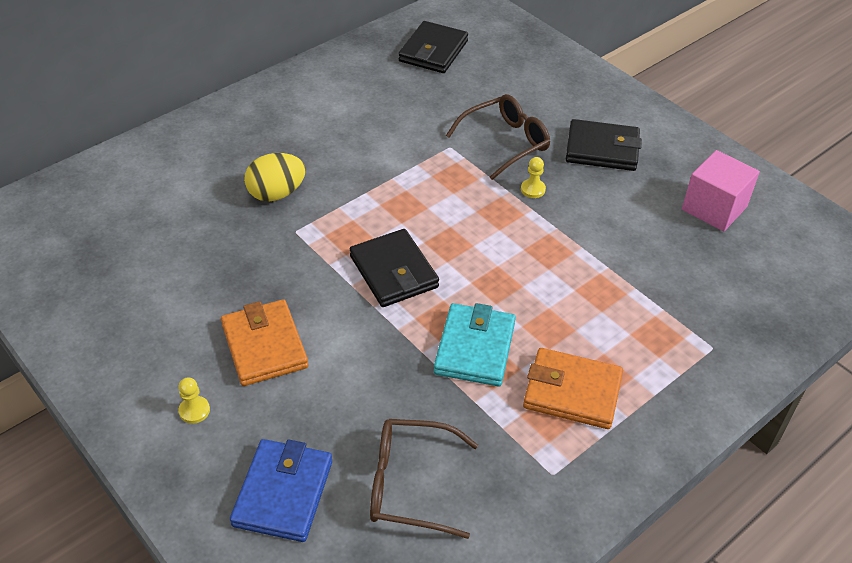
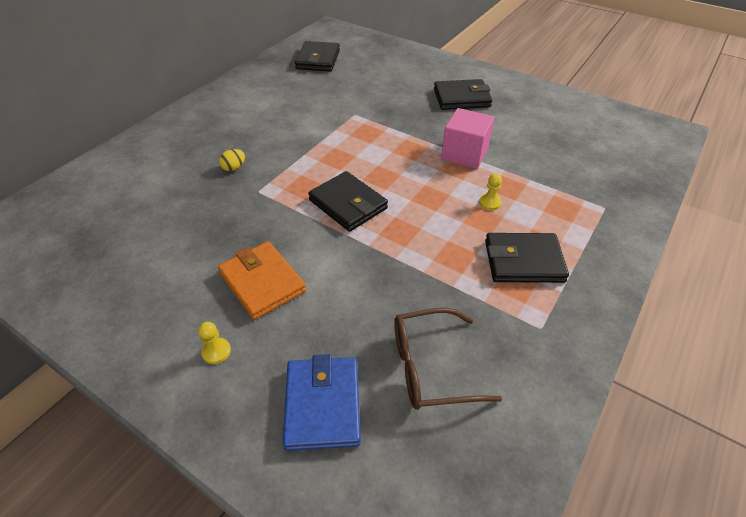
camera: 15 degrees left, 0 degrees up
yellow egg [244,153,306,202] -> yellow egg [219,149,245,171], size x0.54
turquoise wallet [434,303,516,387] -> none
brown glasses [446,94,550,180] -> none
yellow pawn [521,157,546,198] -> yellow pawn moved to [479,174,502,210]
orange wallet [523,348,623,429] -> black wallet [485,233,569,283]
pink cube [682,150,760,232] -> pink cube moved to [441,108,494,169]

